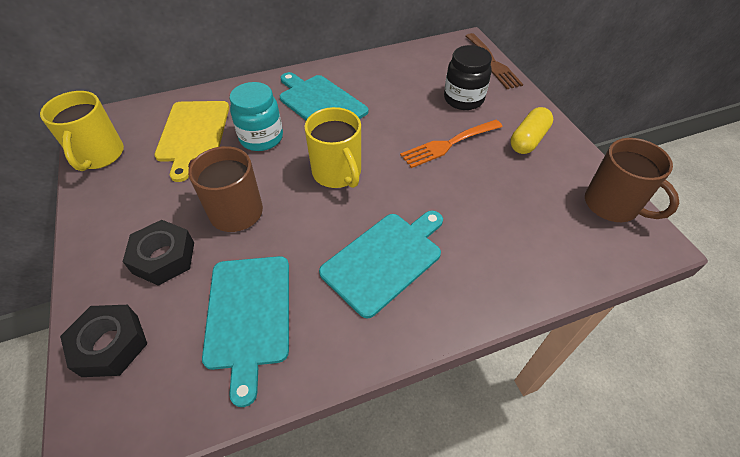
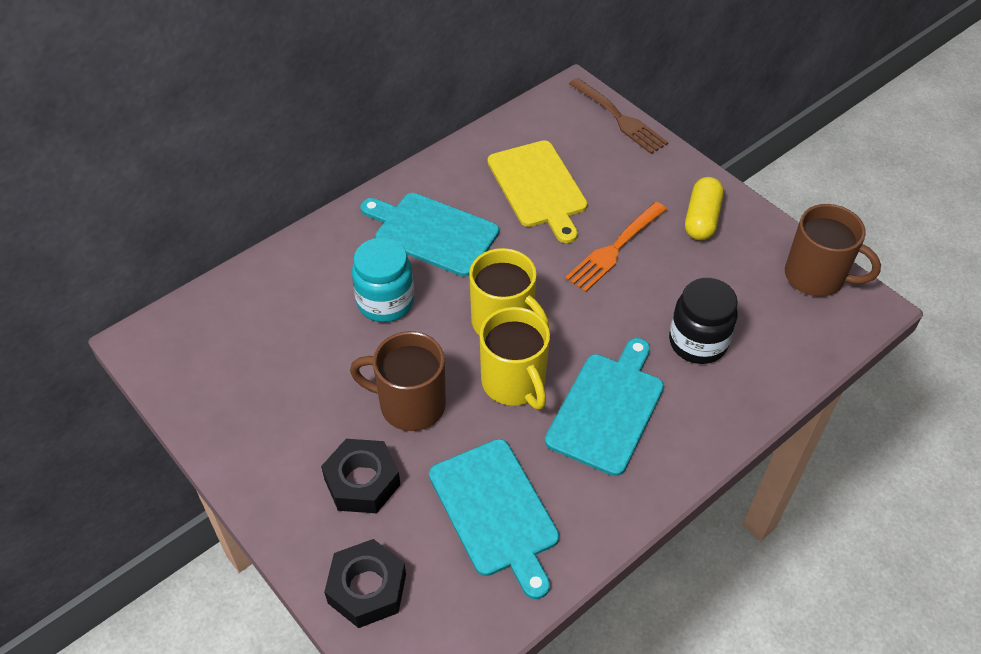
camera: 20 degrees left, 0 degrees up
yellow mug [40,91,124,171] -> yellow mug moved to [480,307,550,409]
yellow cutting board [154,101,229,182] -> yellow cutting board moved to [488,140,588,243]
black jar [444,45,492,110] -> black jar moved to [669,278,738,364]

